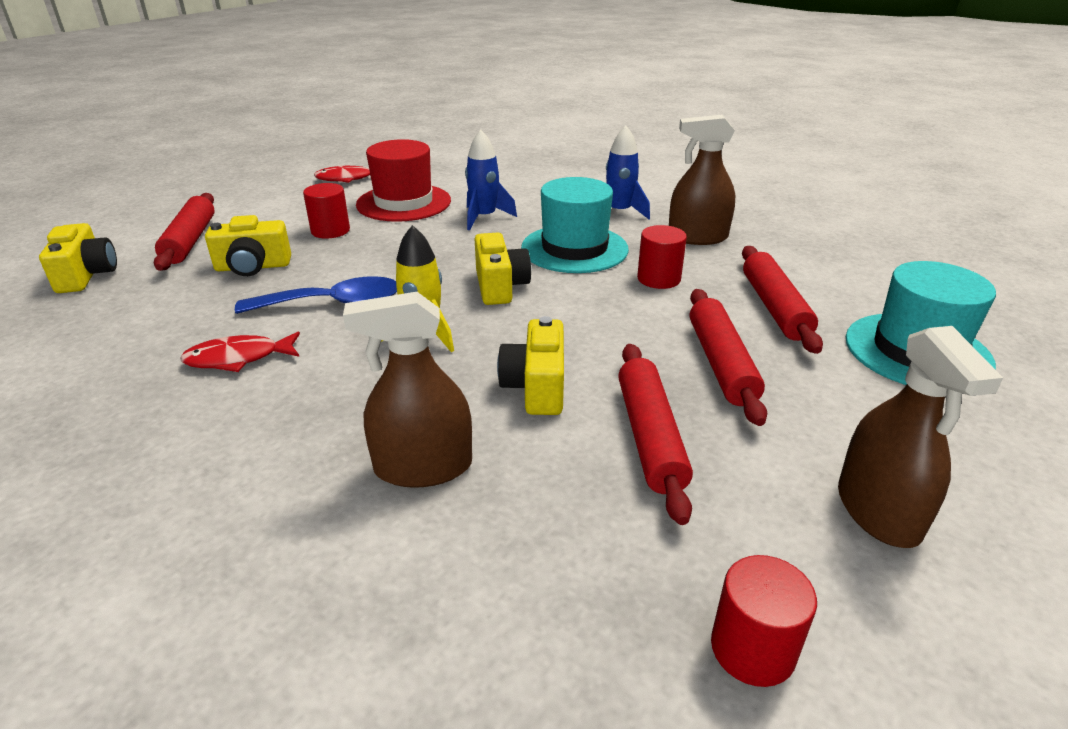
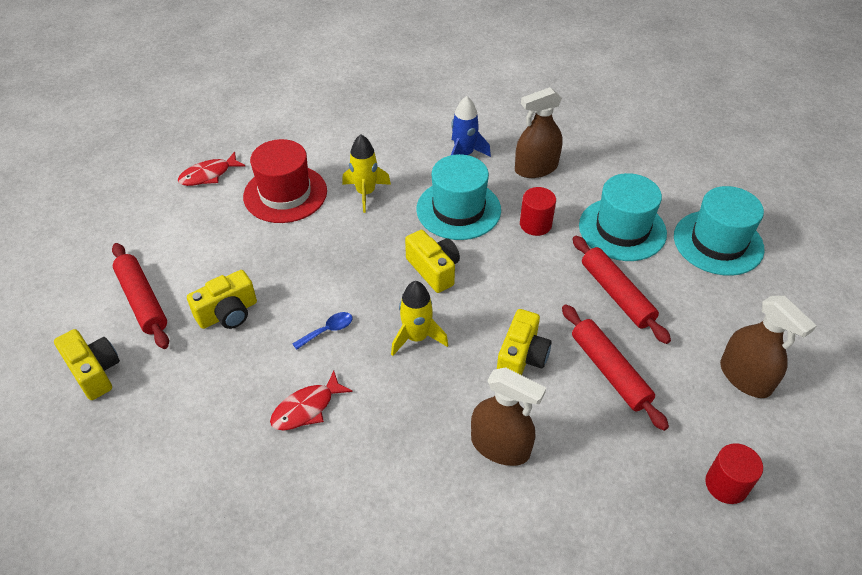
camera: 25 degrees left, 15 degrees up
blue spoon [235,276,397,314] -> blue spoon [292,312,353,350], size x0.52
red cylinder [303,183,350,239] -> none
brown spray bottle [343,292,472,488] -> brown spray bottle turned 120 degrees counterclockwise [471,367,546,466]
blue rocket [465,130,517,230] -> yellow rocket [342,134,391,213]
yellow camera [497,316,564,415] -> yellow camera turned 135 degrees counterclockwise [497,309,551,375]
red rolling pin [742,246,823,354] -> turquoise hat [579,173,667,261]

